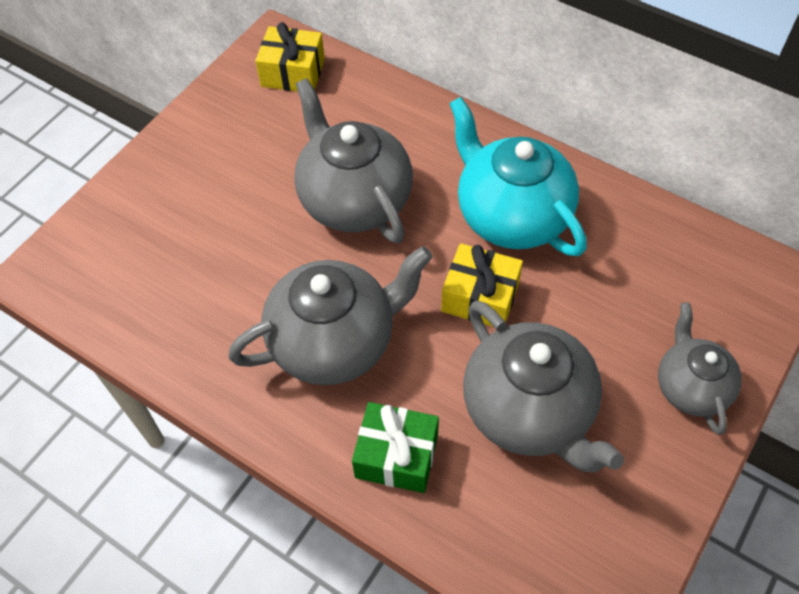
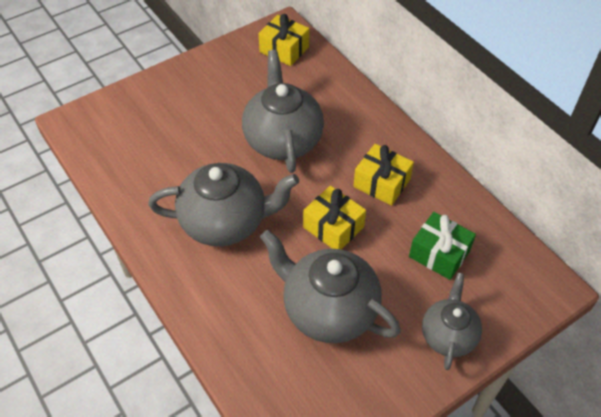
camera: 20 degrees right, 5 degrees down
green gift [352,402,439,493] -> green gift moved to [409,212,476,280]
turquoise teapot [449,97,587,256] -> yellow gift [353,144,414,206]
grey teapot [463,301,624,472] -> grey teapot turned 135 degrees clockwise [260,230,401,343]

